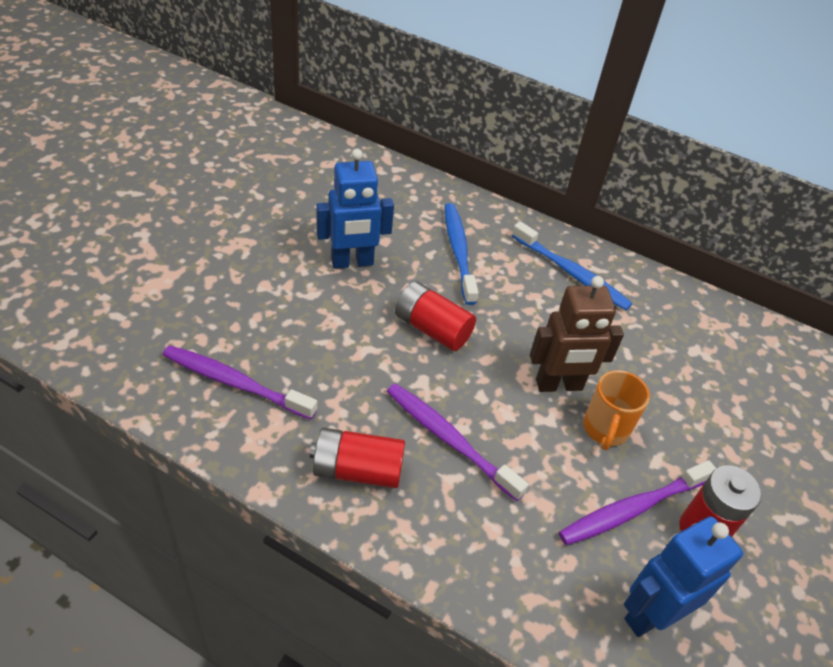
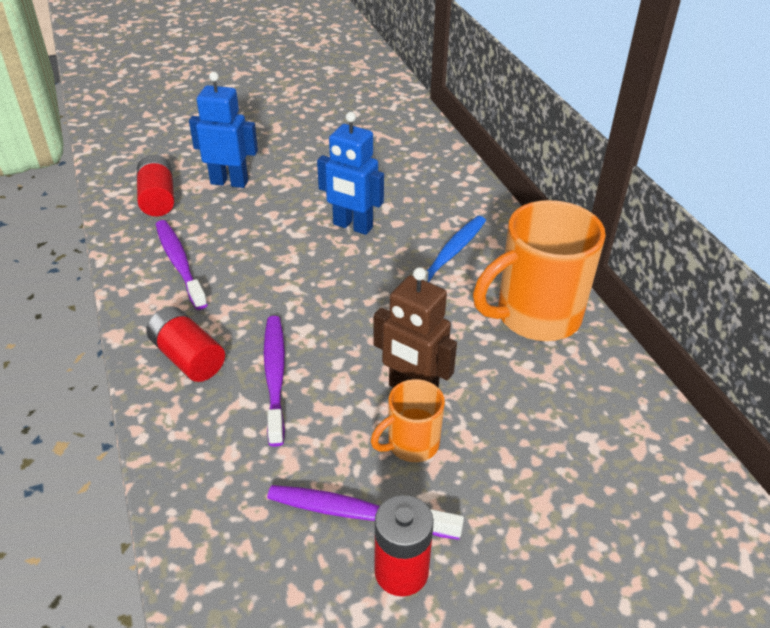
camera: 45 degrees right, 5 degrees down
red battery [395,281,476,351] -> red battery moved to [137,155,174,216]
blue toothbrush [512,221,632,310] -> orange mug [473,200,606,341]
blue robot [624,516,743,637] -> blue robot moved to [189,72,258,188]

